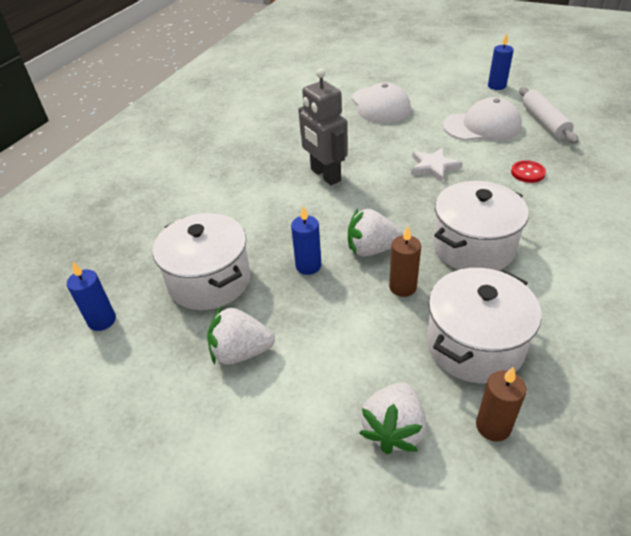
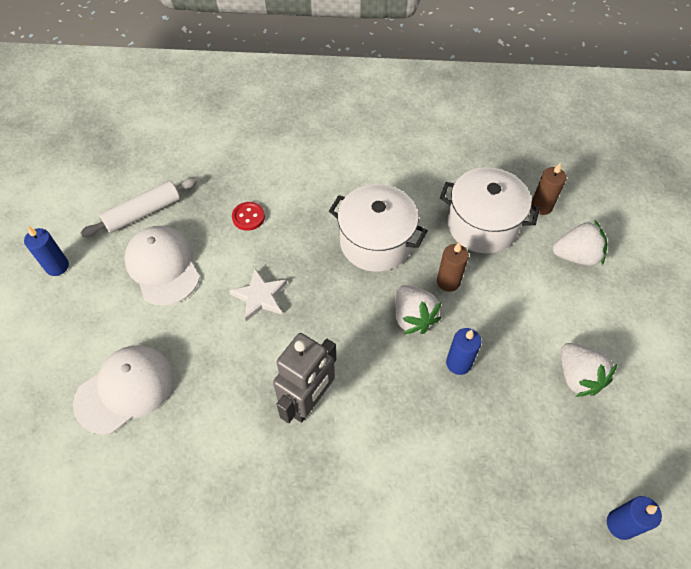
camera: 115 degrees left, 15 degrees up
white pot [153,213,250,310] -> none

